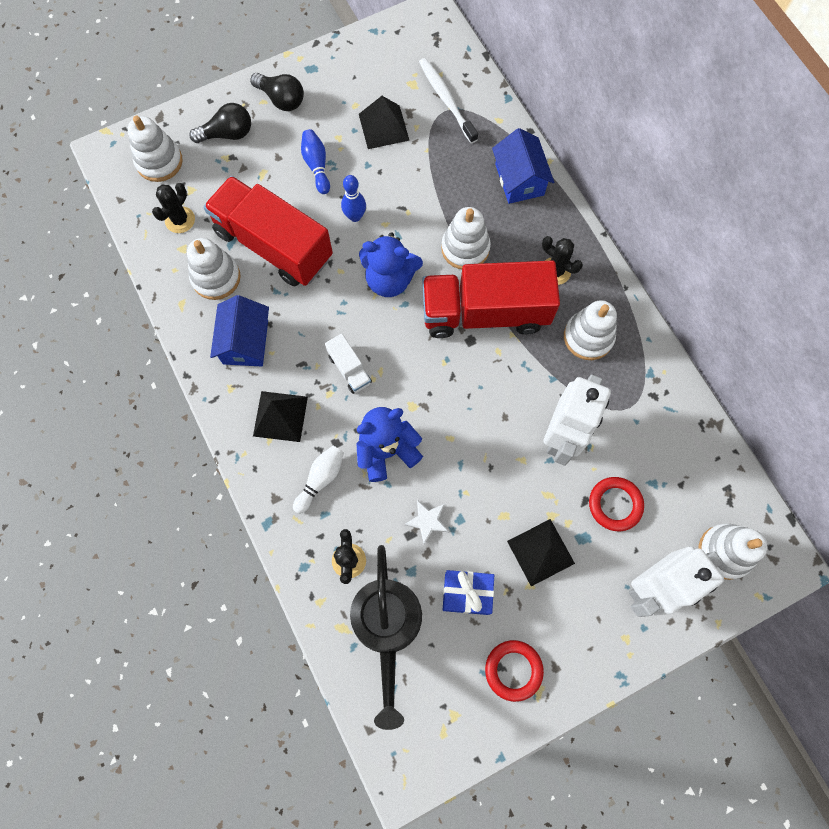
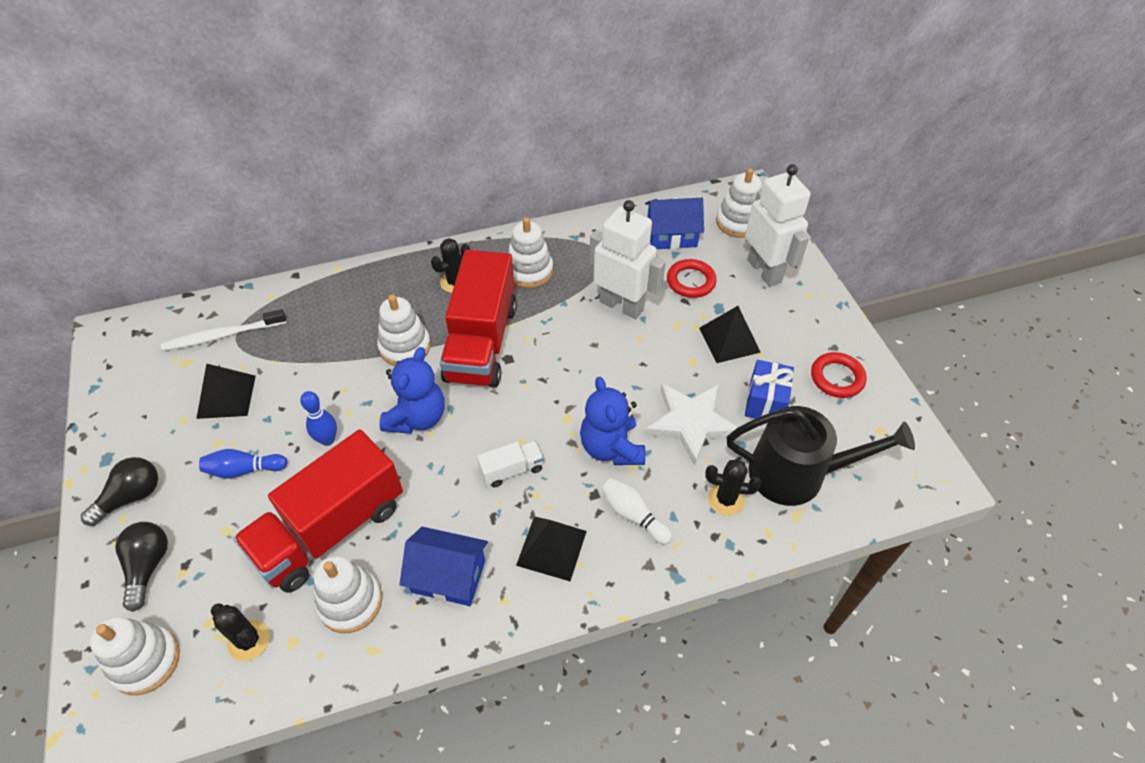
camera: 80 degrees left, 20 degrees down
white star [404,500,449,544] -> white star [645,383,740,466], size x2.03
blue house [492,128,554,204] -> blue house moved to [645,198,704,249]

